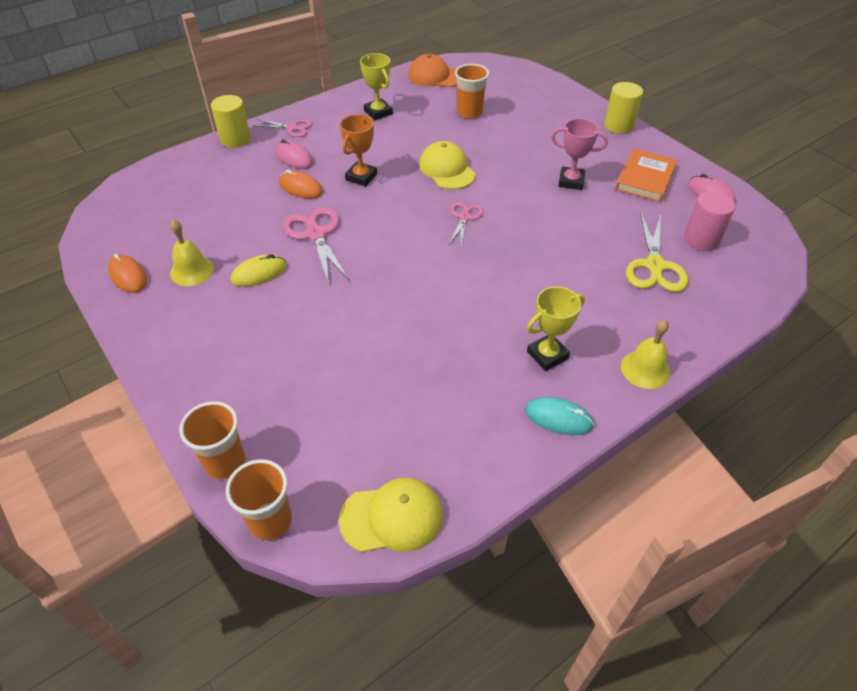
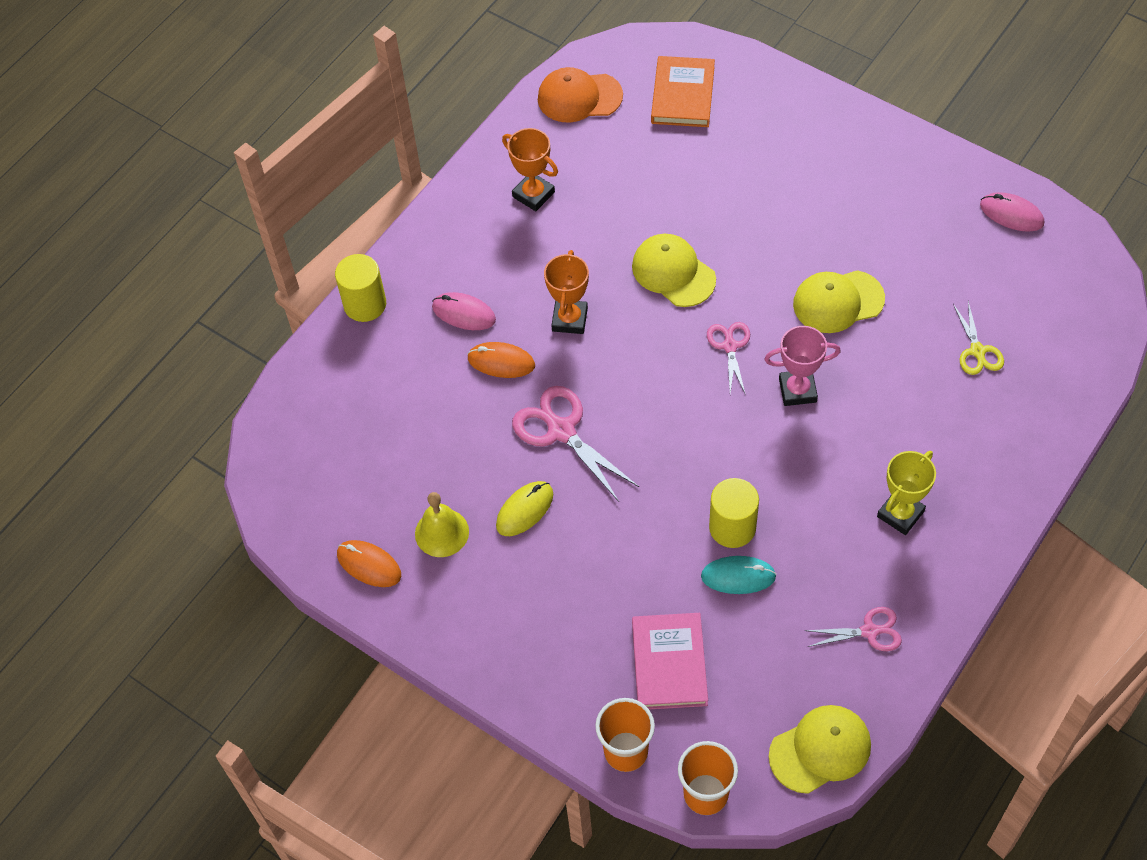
camera: 15 degrees left, 10 degrees up
pink scissors [253,119,312,137] -> pink scissors moved to [805,607,902,651]
yellow trophy [360,53,393,120] -> orange trophy [502,128,558,211]
orange cup [455,64,489,119] -> none
turquoise mouse [525,397,594,435] -> turquoise mouse moved to [701,556,777,594]
pink trophy [551,118,608,190] -> pink trophy moved to [764,326,841,406]
yellow cylinder [604,82,643,134] -> yellow cylinder moved to [709,478,759,548]
orange book [615,149,677,202] -> orange book moved to [651,56,715,127]
yellow bell [621,320,670,389] -> none
yellow scissors [626,212,688,292] -> yellow scissors [953,301,1004,375], size x0.60
pink cylinder [684,191,736,251] -> none
none -> pink book [632,613,708,709]
none -> yellow cap [793,270,885,333]

